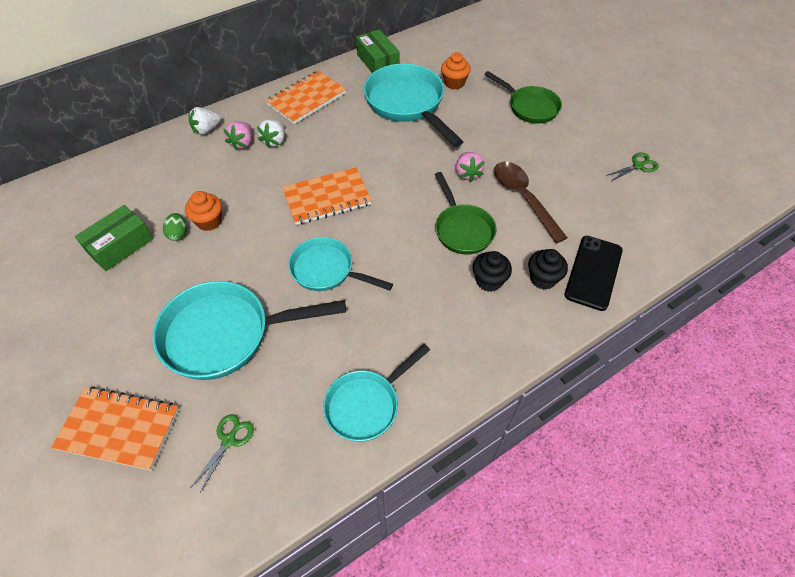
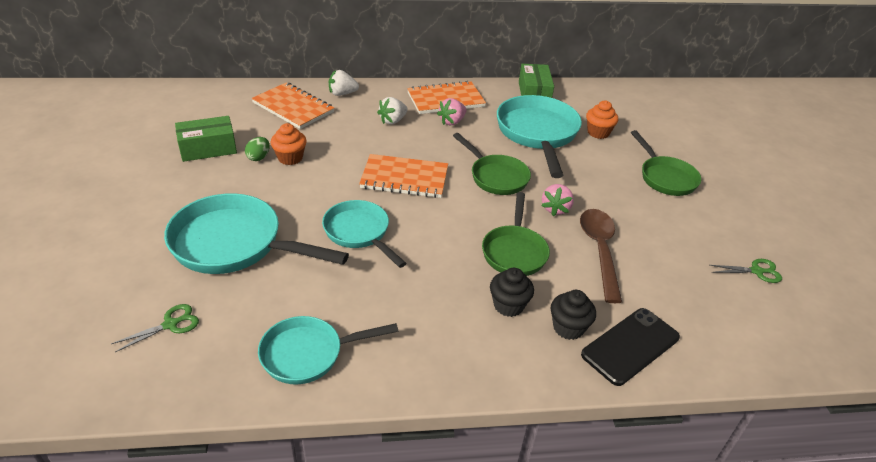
camera: 25 degrees right, 15 degrees down
orange notebook [51,386,179,471] -> orange notebook moved to [251,82,334,129]
pink strawberry [224,122,252,150] -> pink strawberry moved to [437,98,467,125]
none -> green pan [453,133,531,195]

